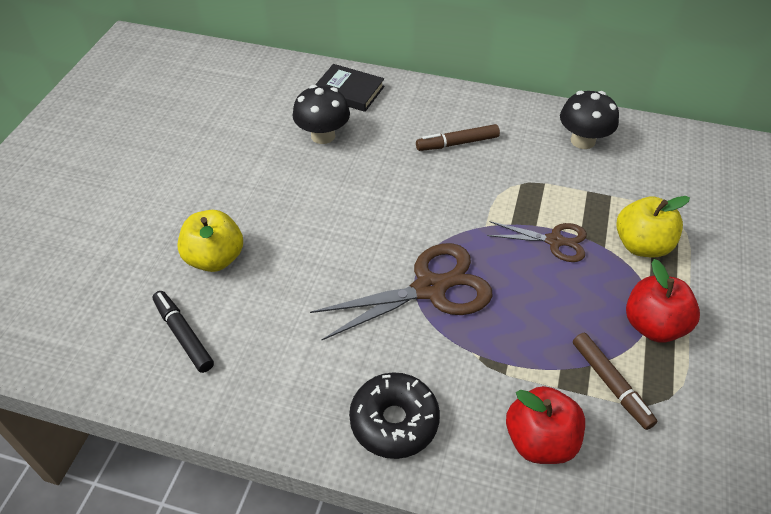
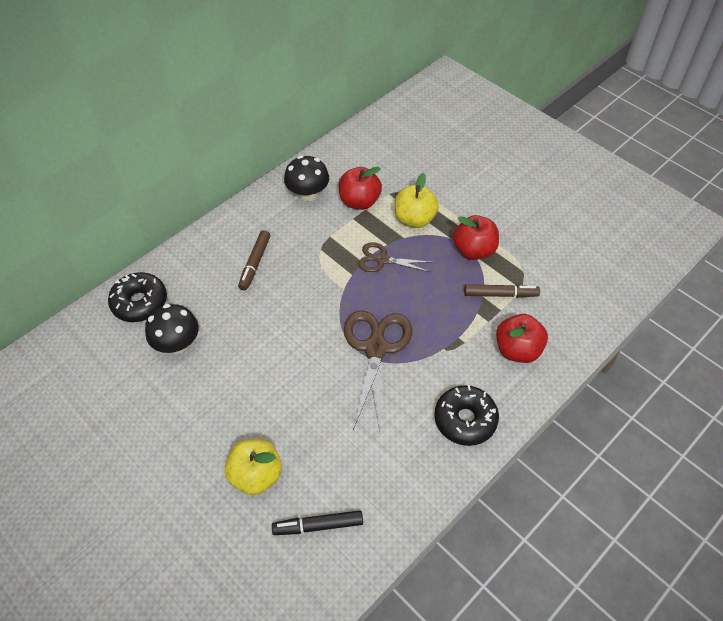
camera: 60 degrees left, 5 degrees up
black book [315,64,384,112] -> black donut [108,272,167,322]
brown scissors [487,221,587,262] -> brown scissors turned 120 degrees counterclockwise [358,242,432,272]
none -> red apple [338,167,382,210]

